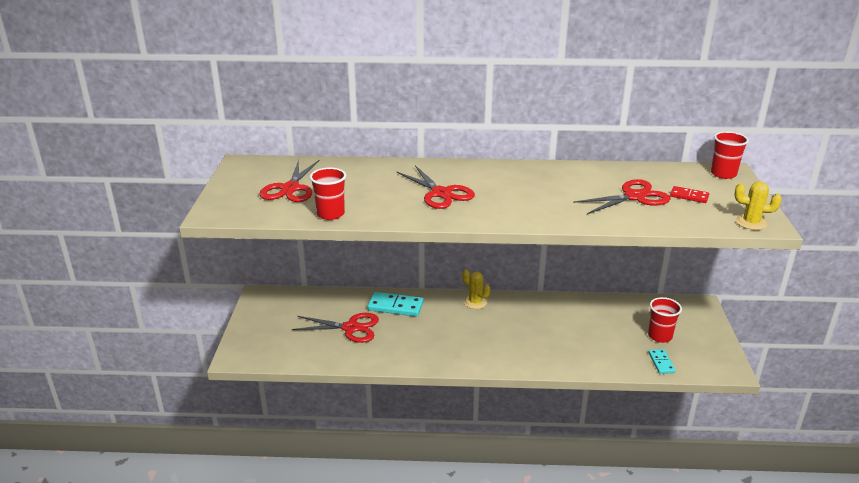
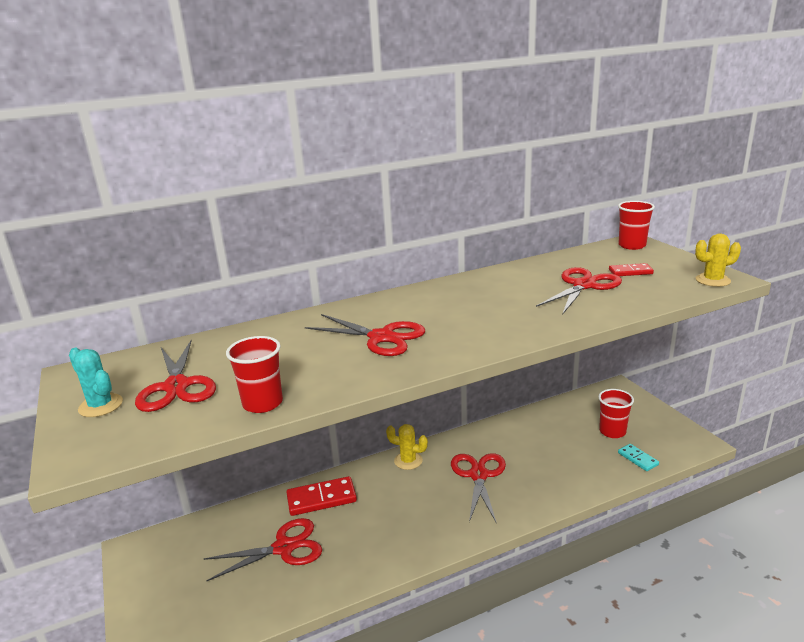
camera: 25 degrees left, 5 degrees down
turquoise domino [367,292,424,317] -> red domino [286,476,357,516]
none -> turquoise cactus [69,348,123,417]
none -> red scissors [451,453,506,524]

